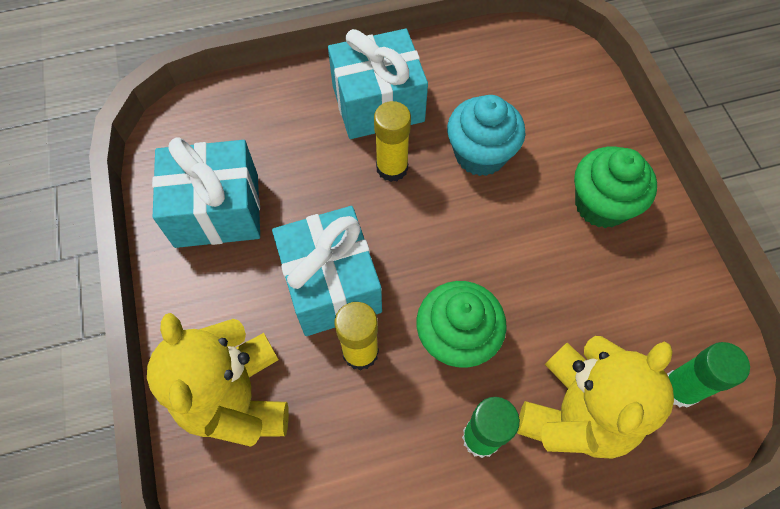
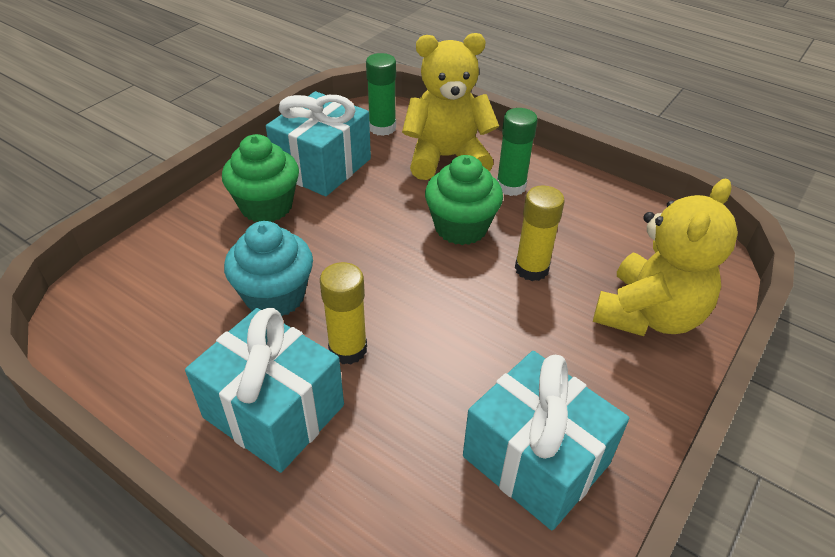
camera: 130 degrees left, 20 degrees down
turquoise gift [272,206,382,336] -> turquoise gift moved to [266,91,371,196]

